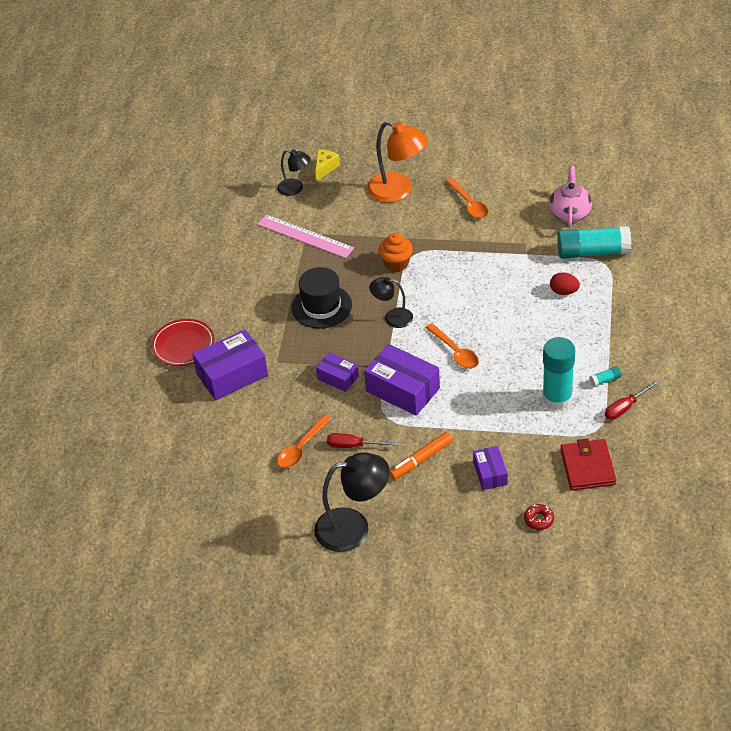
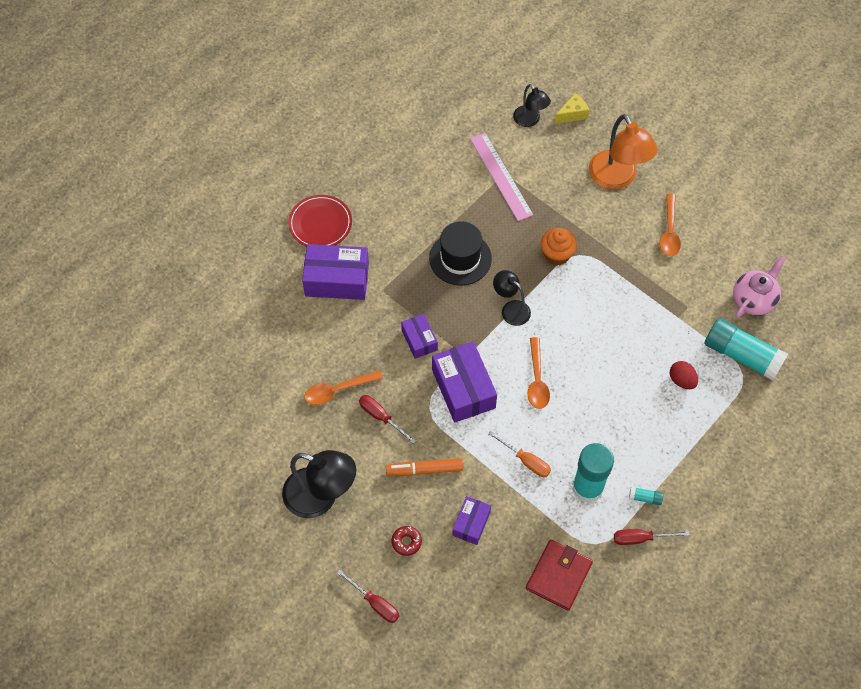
camera: 30 degrees right, 15 degrees up
red donut [524,504,554,530] -> red donut moved to [391,526,422,556]
none -> red screwdriver [337,570,399,623]
none -> orange screwdriver [488,431,551,477]

